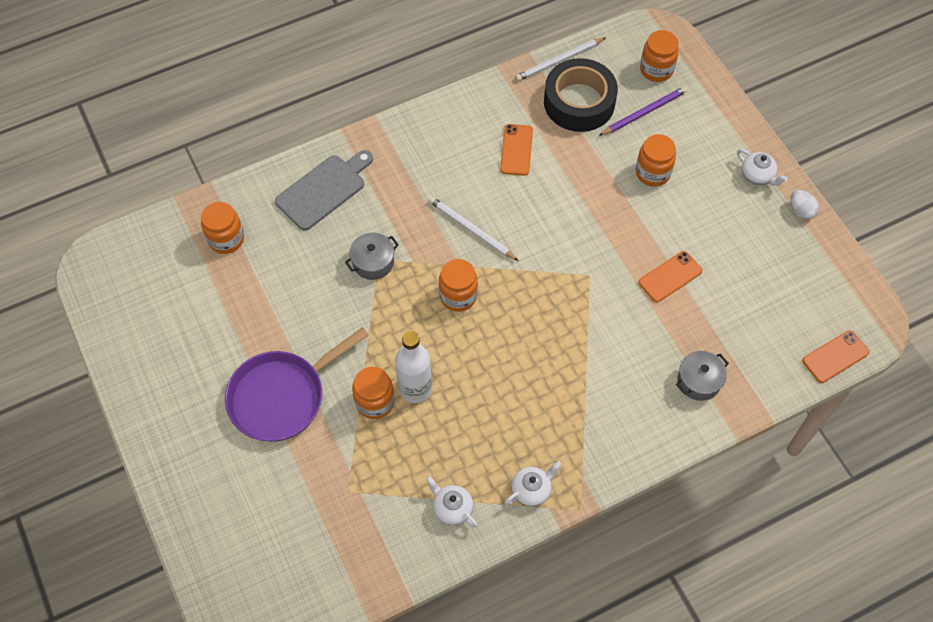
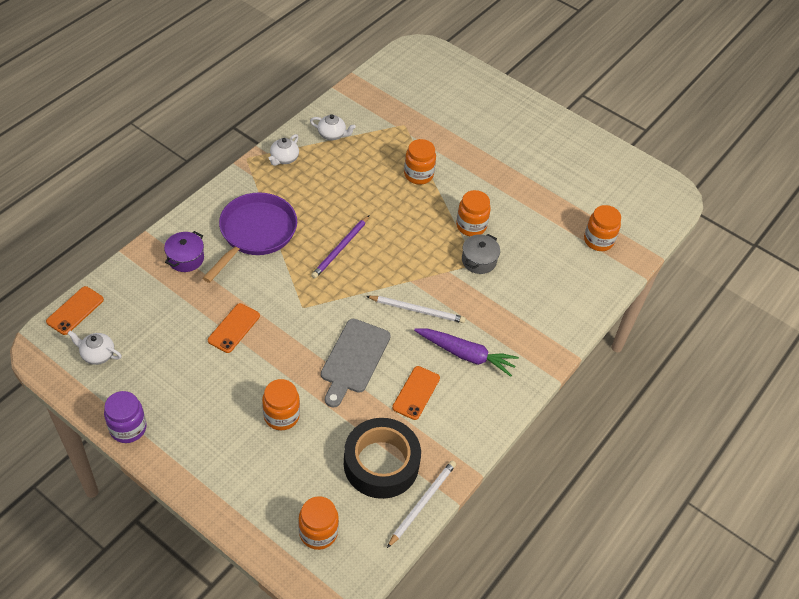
camera: 150 degrees right, 10 degrees down
purple pan [225,327,369,442] -> purple pan moved to [203,193,297,283]
grey cutting board [275,150,373,231] -> grey cutting board moved to [321,319,391,408]
white bottle [395,331,432,403] -> none
orange jar [439,259,478,312] -> orange jar moved to [456,190,491,236]
orange phone [500,124,533,176] -> orange phone turned 45 degrees clockwise [392,366,440,420]
purple pencil [599,86,688,136] -> purple pencil moved to [311,215,370,279]
grey pot [676,351,729,401] -> purple pot [164,231,204,272]
white teapot [737,149,788,186] -> white teapot moved to [67,331,122,365]
white egg [790,190,819,219] -> purple jar [104,391,146,443]
none -> purple carrot [414,328,519,377]

